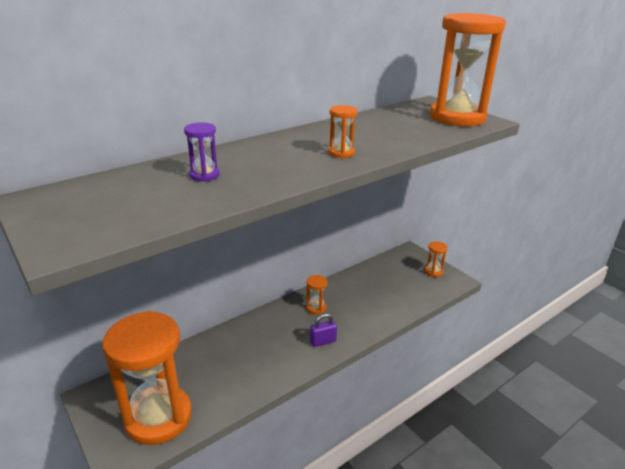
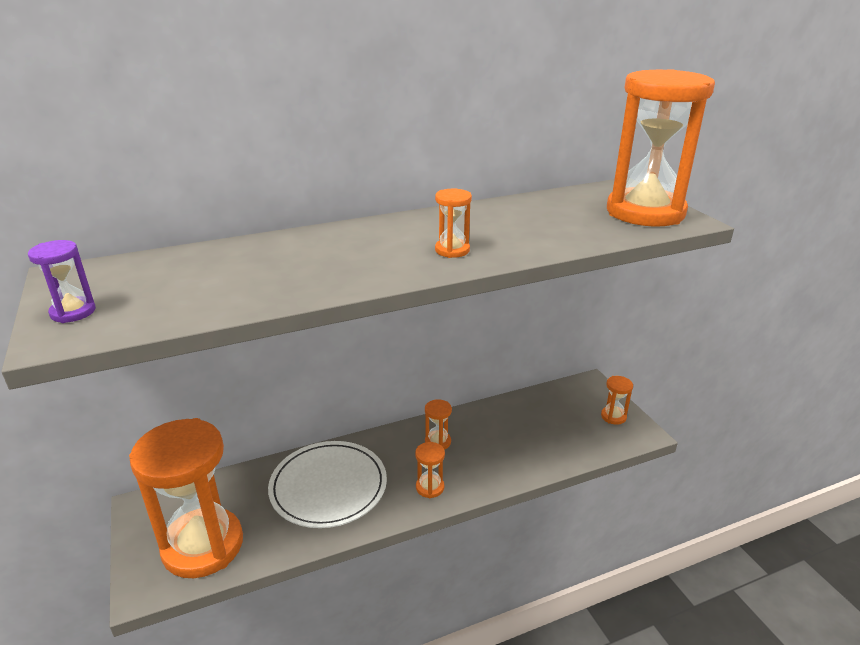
camera: 15 degrees right, 0 degrees up
purple hourglass [184,123,220,182] -> purple hourglass moved to [28,240,96,323]
purple padlock [310,314,337,347] -> orange hourglass [415,442,445,498]
none -> white plate [268,441,387,528]

